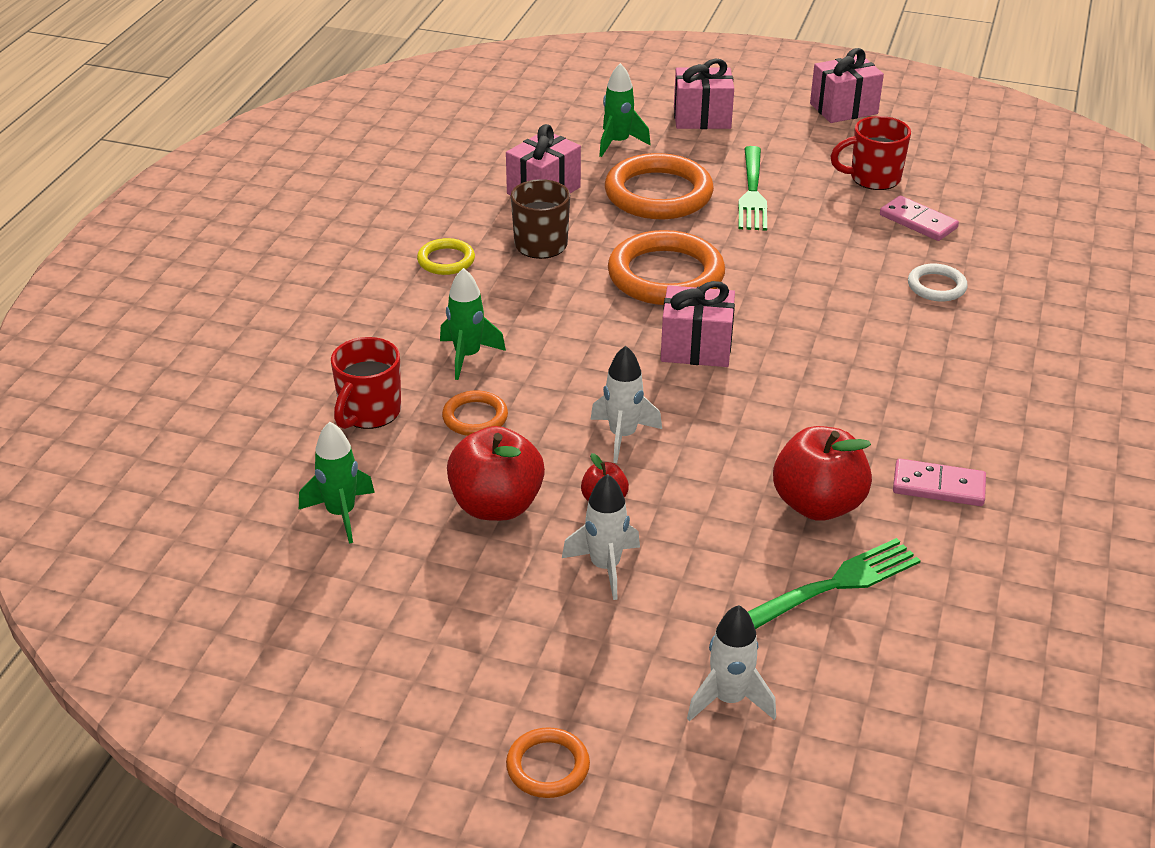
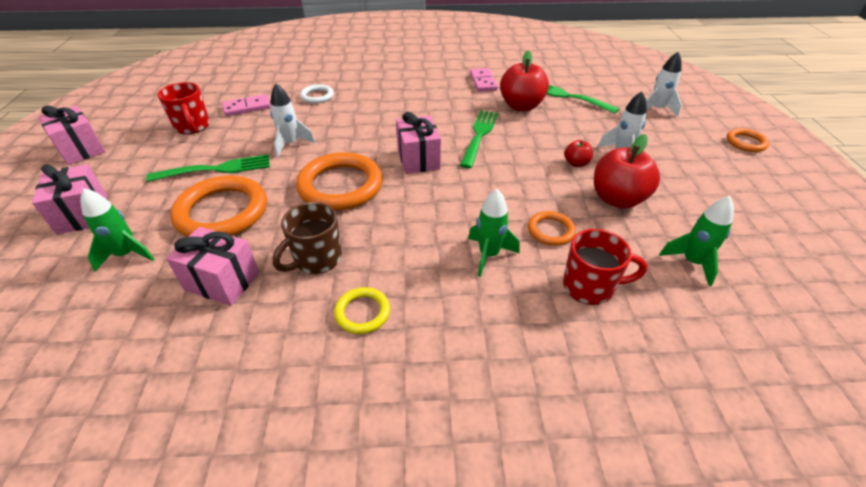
camera: 110 degrees left, 5 degrees up
white rocket [590,346,662,463] -> white rocket moved to [271,83,315,157]
pink domino [880,196,959,241] -> pink domino turned 45 degrees clockwise [222,94,271,116]
none -> green fork [460,110,498,168]

